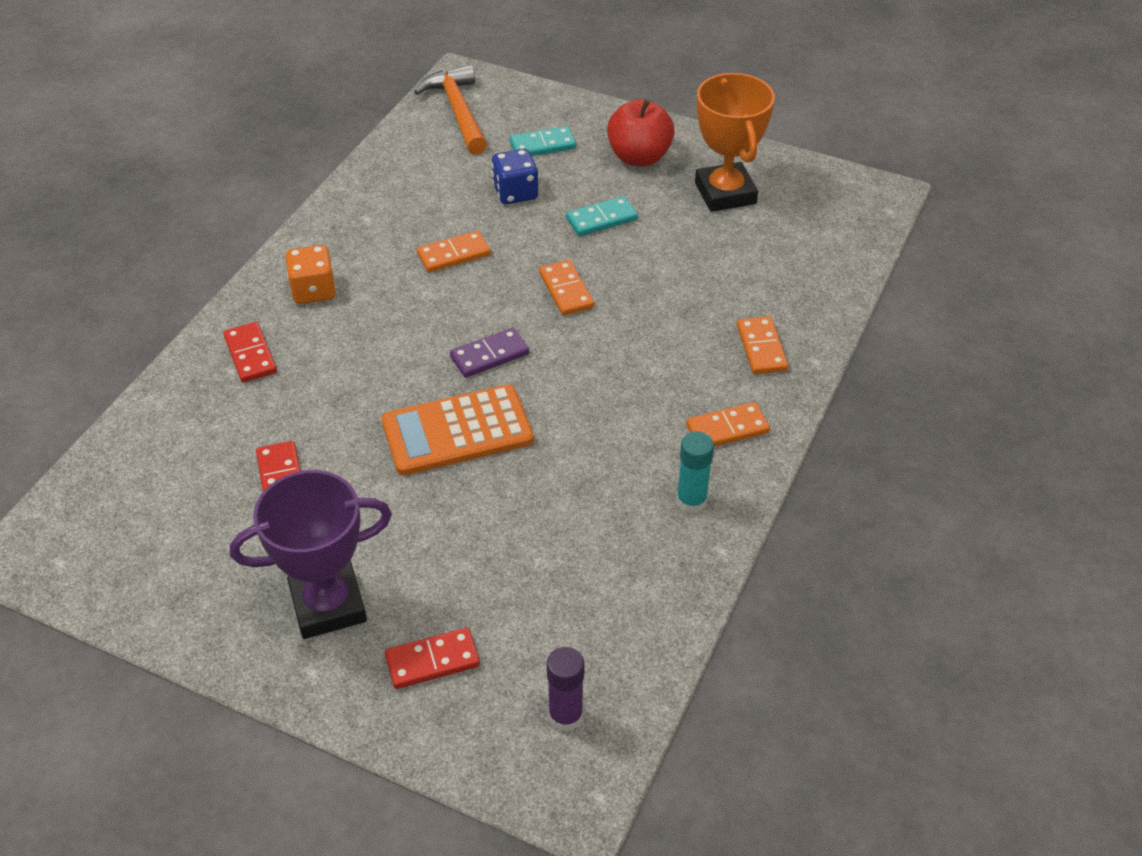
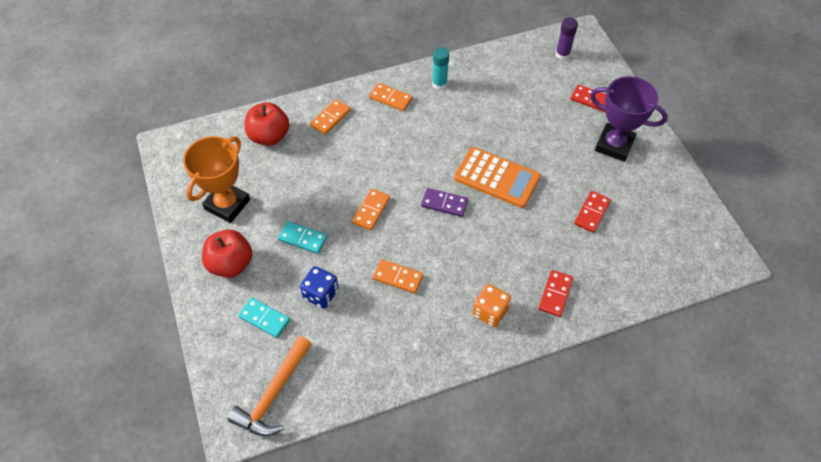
camera: 135 degrees left, 10 degrees up
none -> red apple [245,102,290,146]

